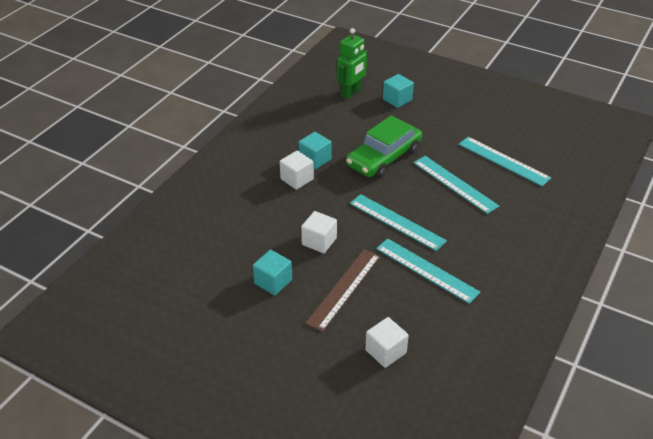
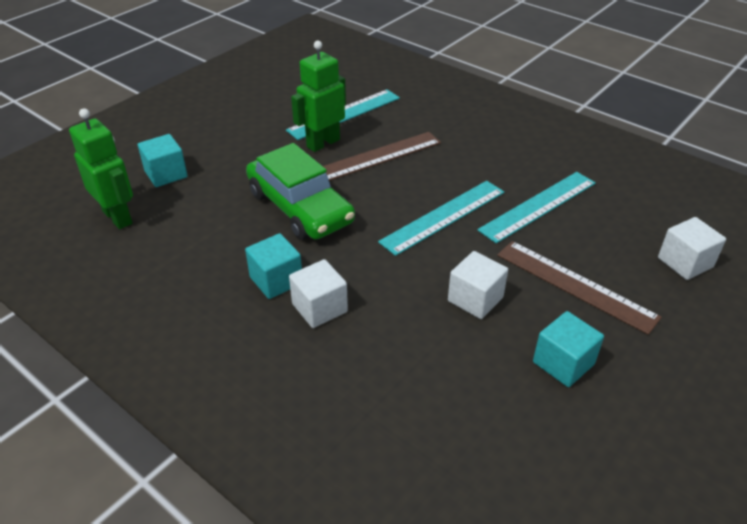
camera: 80 degrees left, 0 degrees up
turquoise ruler [413,156,499,214] -> brown ruler [323,132,441,181]
none -> green robot [291,41,346,152]

